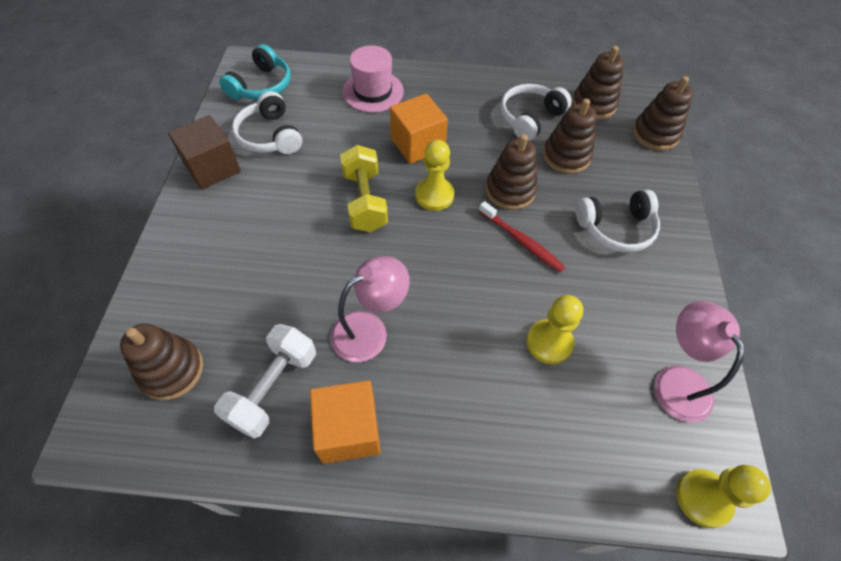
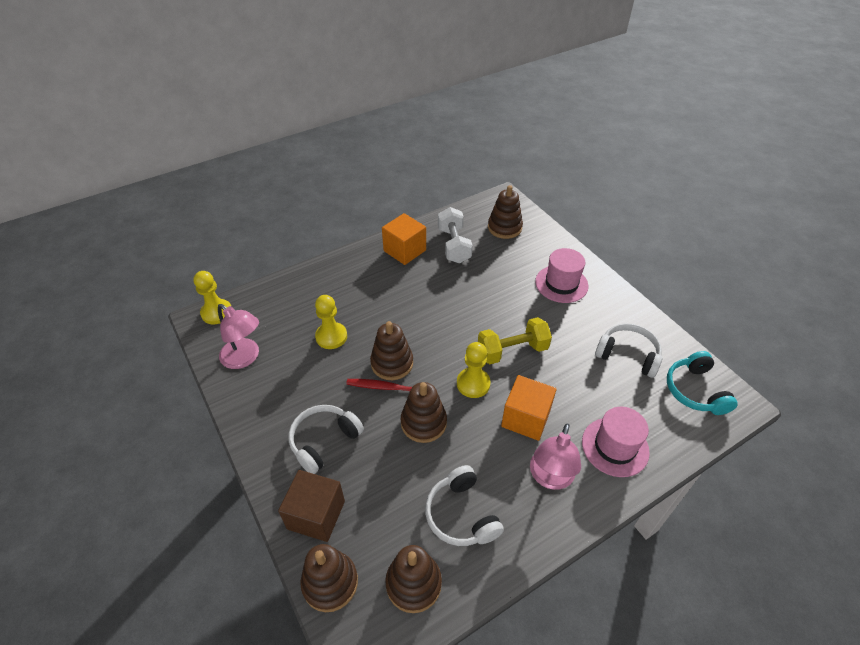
camera: 145 degrees right, 10 degrees down
brown cube [168,115,241,189] -> brown cube moved to [278,470,345,542]
pink lamp [330,256,410,362] -> pink lamp moved to [530,423,581,490]
yellow dumbbell [340,145,388,232] -> yellow dumbbell turned 60 degrees counterclockwise [478,317,552,364]
white headphones [501,84,572,141] -> white headphones turned 150 degrees clockwise [425,465,504,546]
brown stacking toy [543,99,597,174] -> brown stacking toy moved to [370,321,413,380]
none -> pink hat [535,248,588,303]

